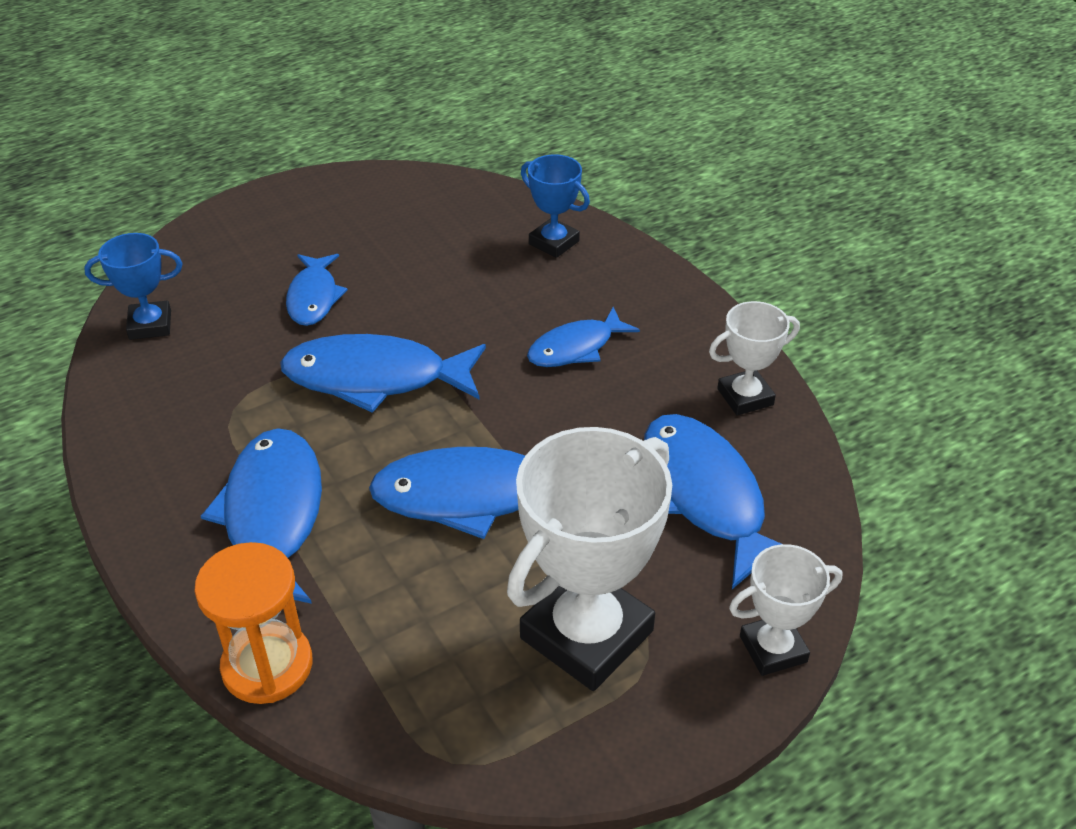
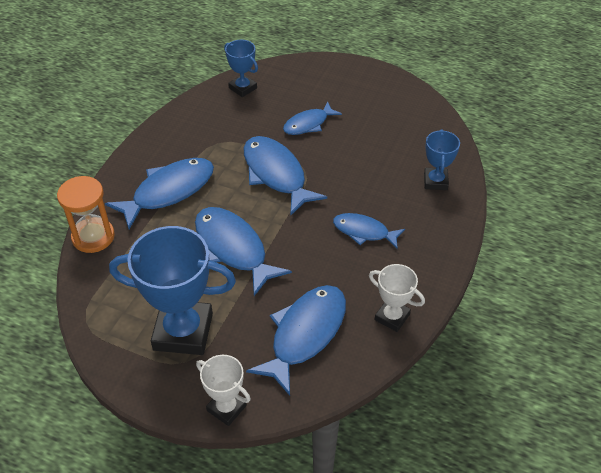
camera: 55 degrees right, 5 degrees up
white trophy [507,427,672,691] -> blue trophy [109,226,236,355]

